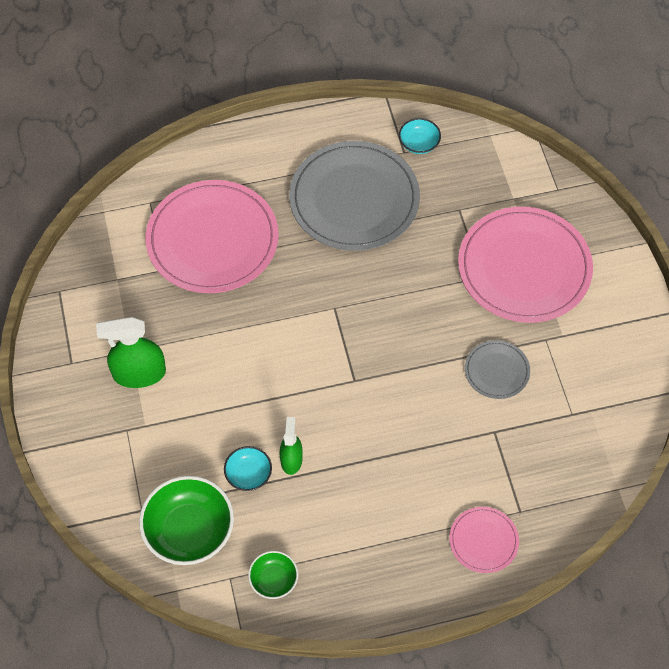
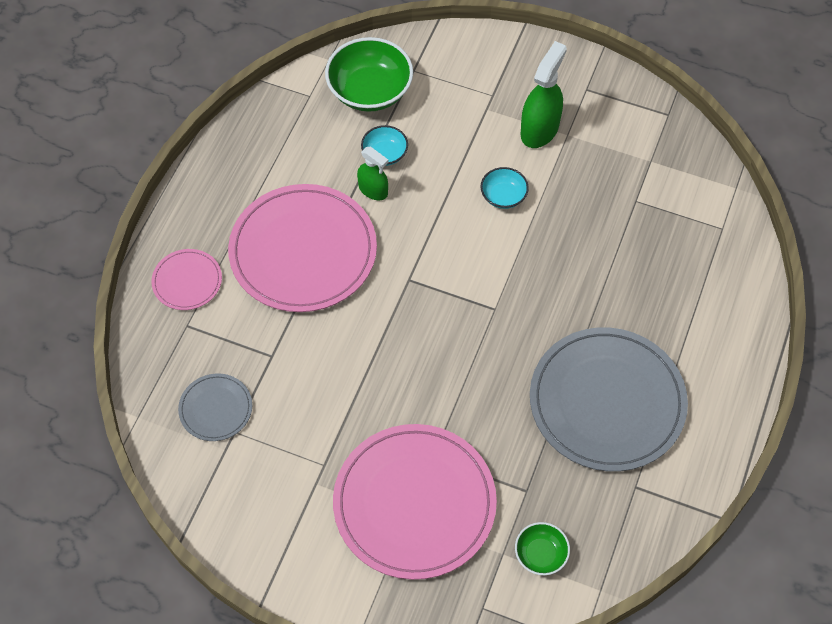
camera: 125 degrees right, 0 degrees up
pink plate [145,180,279,293] -> pink plate moved to [228,184,377,312]
green bowl [248,551,298,599] -> green bowl moved to [515,522,570,575]
turquoise bowl [399,118,441,154] -> turquoise bowl moved to [481,167,529,209]
grey plate [465,340,530,399] -> grey plate moved to [178,374,252,441]

